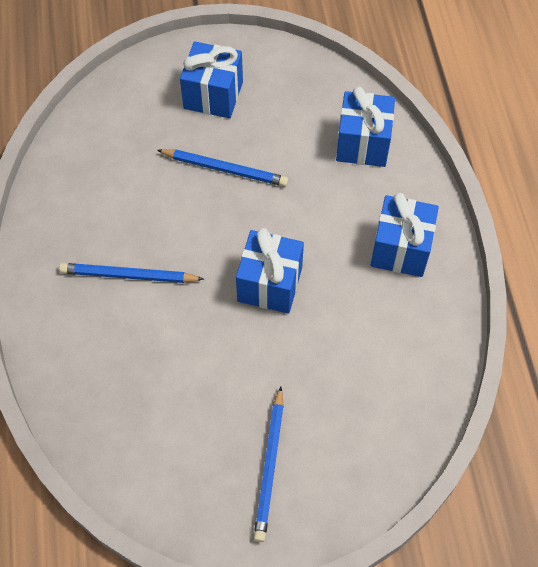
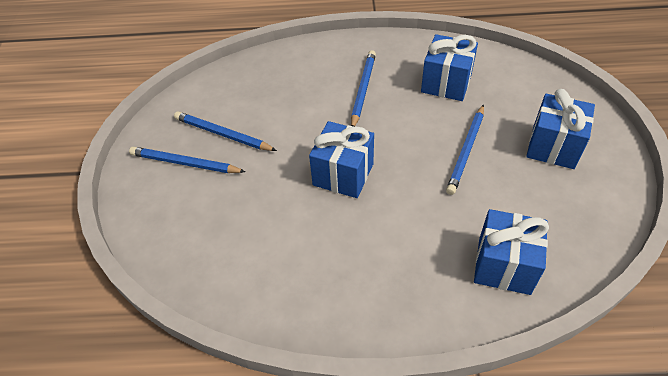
camera: 100 degrees right, 10 degrees down
blue gift [371,193,439,277] -> blue gift moved to [421,34,478,101]
none -> blue pencil [174,111,277,151]

